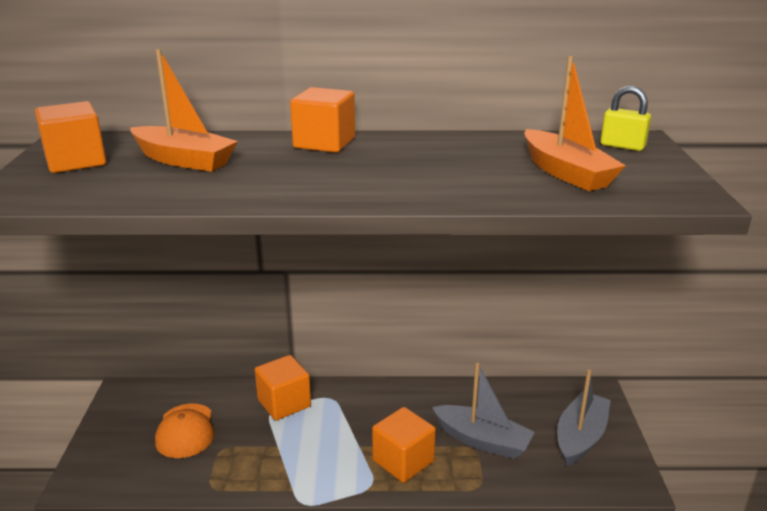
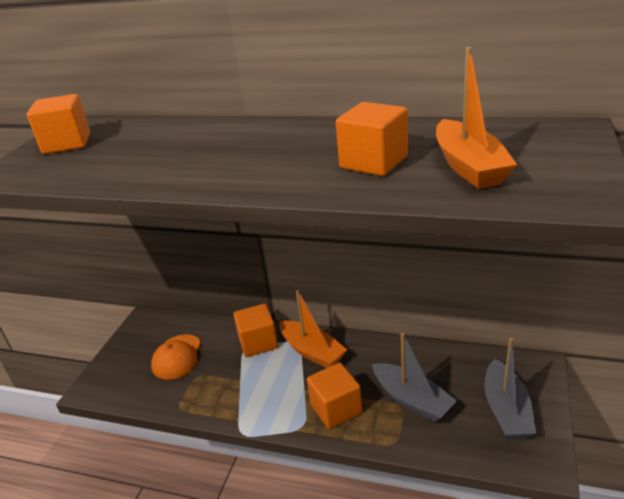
camera: 20 degrees right, 5 degrees up
orange boat [130,49,238,172] -> orange boat moved to [279,290,347,368]
orange cube [290,87,355,153] -> orange cube moved to [336,102,408,176]
grey boat [557,369,611,466] -> grey boat turned 135 degrees clockwise [484,338,536,439]
yellow padlock [600,86,651,151] -> none

